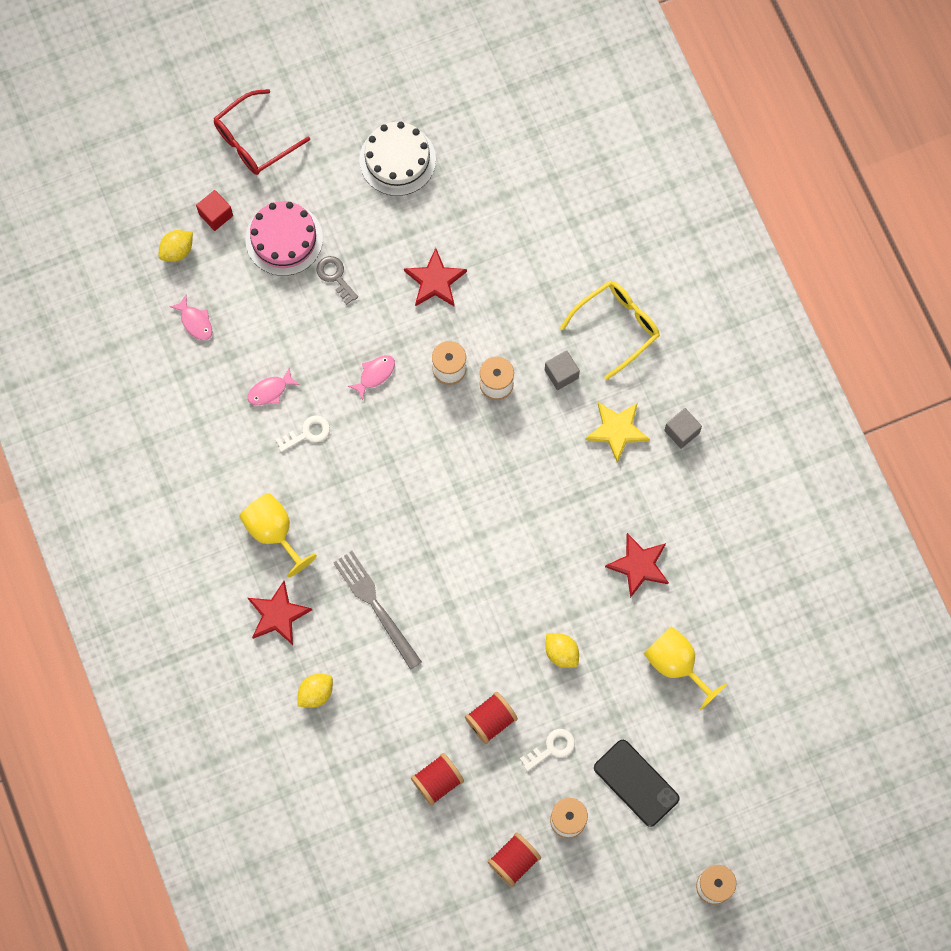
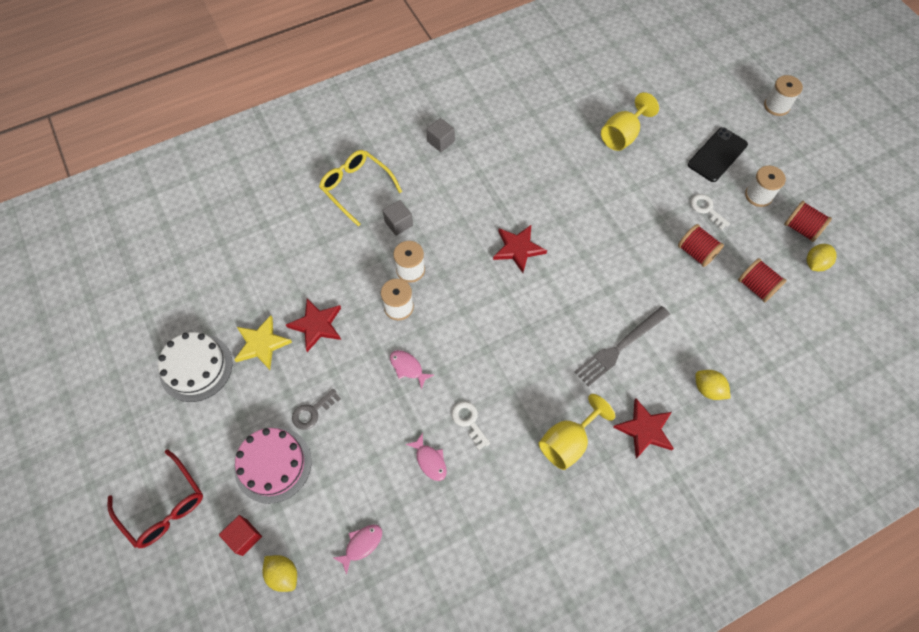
camera: 95 degrees left, 10 degrees down
yellow lemon [545,633,579,668] -> yellow lemon moved to [807,244,837,272]
yellow star [585,402,650,463] -> yellow star moved to [234,315,292,370]
red star [605,533,669,598] -> red star moved to [493,225,547,273]

